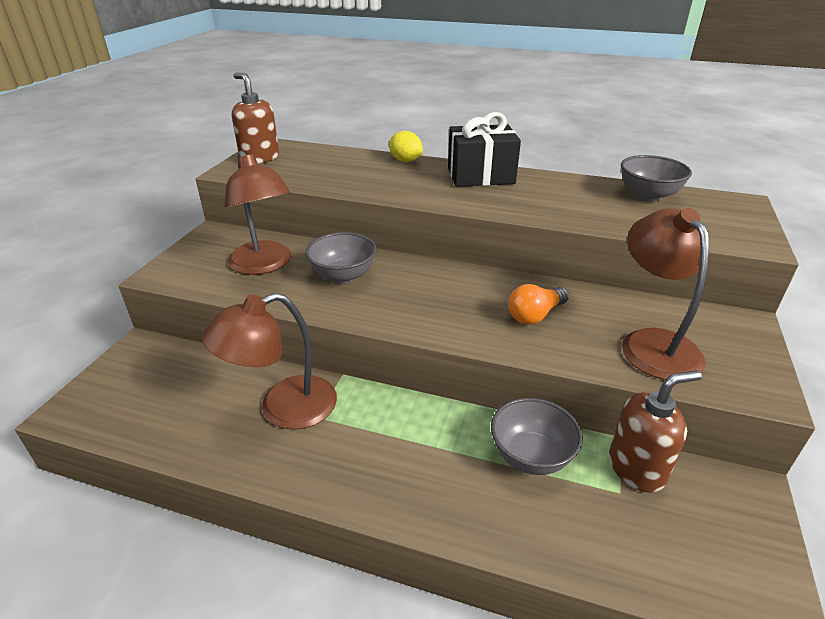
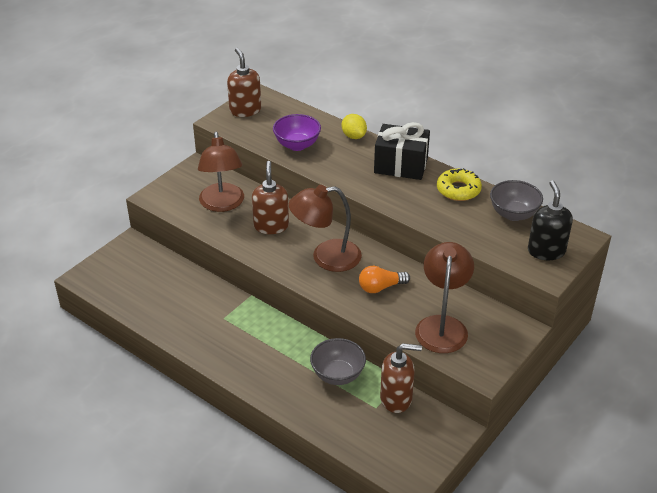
camera: 20 degrees right, 5 degrees up
brown lamp [202,293,337,430] -> brown lamp moved to [289,185,362,272]
grey bowl [305,232,377,284] -> brown soap dispenser [252,161,289,234]
none -> purple bowl [273,114,321,151]
none -> yellow donut [437,168,482,201]
none -> black soap dispenser [528,180,573,260]

